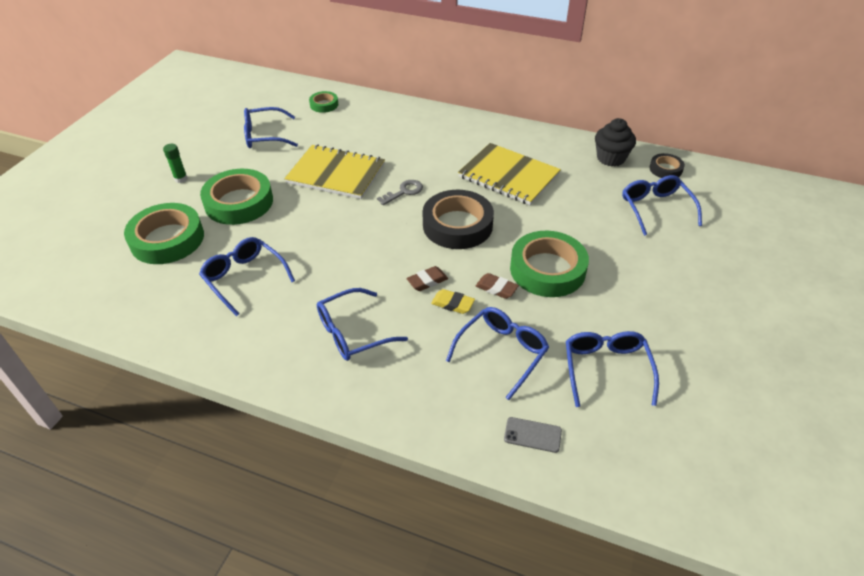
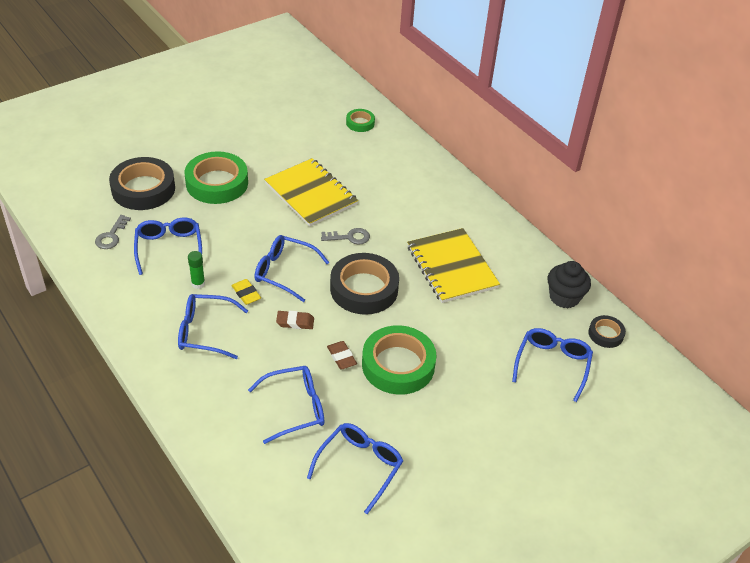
camera: 30 degrees right, 0 degrees up
green tape [124,203,204,264] -> black tape [109,157,175,210]
green glue stick [163,144,188,183] -> green glue stick moved to [188,251,205,289]
blue glasses [244,107,298,148] -> blue glasses moved to [254,235,329,302]
yellow eraser [431,289,475,314] -> yellow eraser moved to [232,279,261,305]
grey phone [504,417,562,453] -> none
none -> grey key [95,215,131,249]

